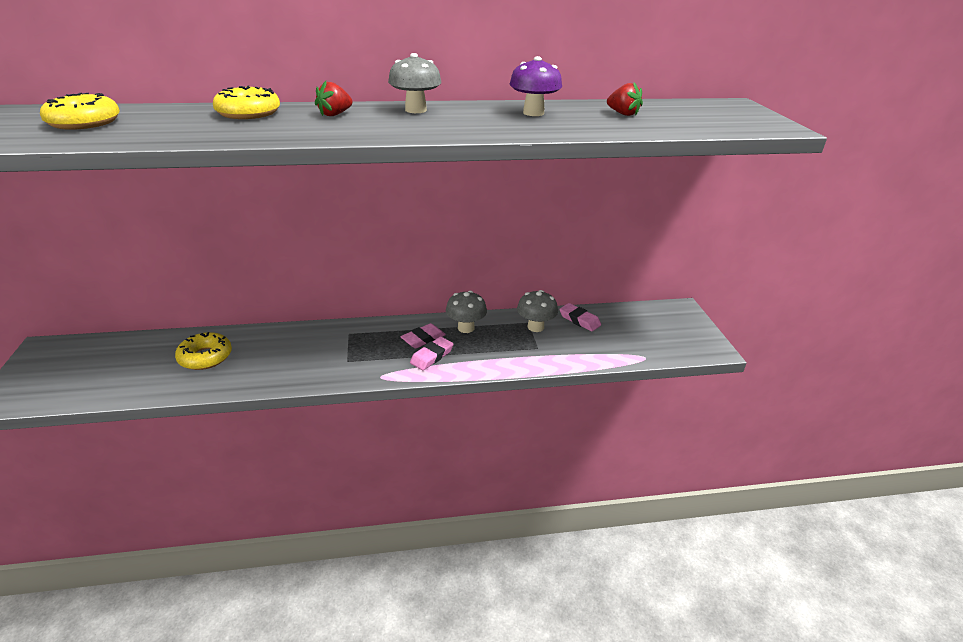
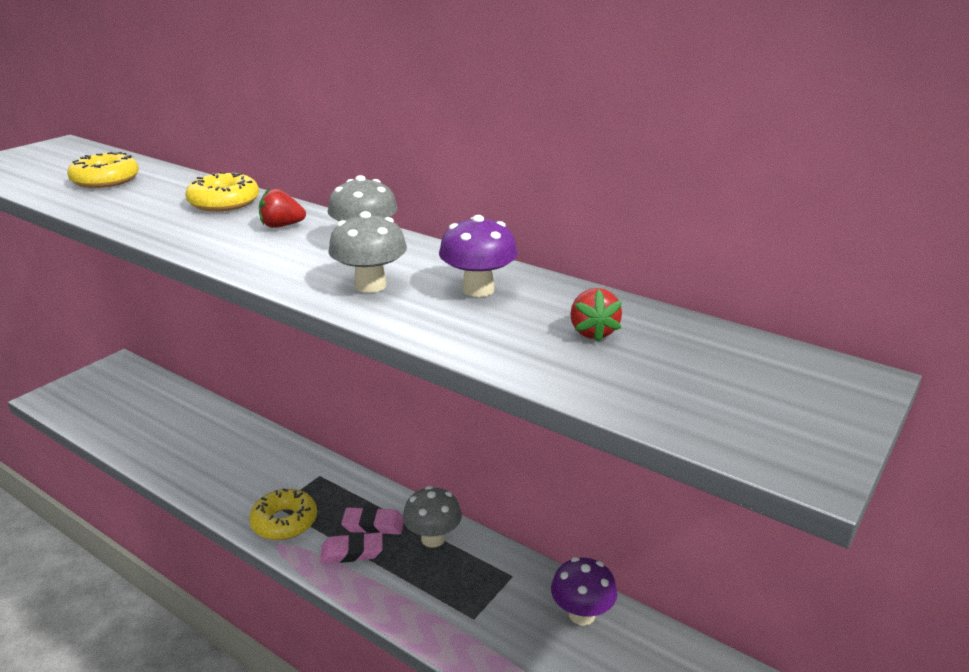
camera: 45 degrees right, 5 degrees down
yellow donut [175,332,232,370] -> yellow donut moved to [249,488,317,540]
grey mushroom [517,290,558,332] -> grey mushroom moved to [328,211,407,293]
pink eraser [559,303,601,332] -> purple mushroom [551,557,617,626]

